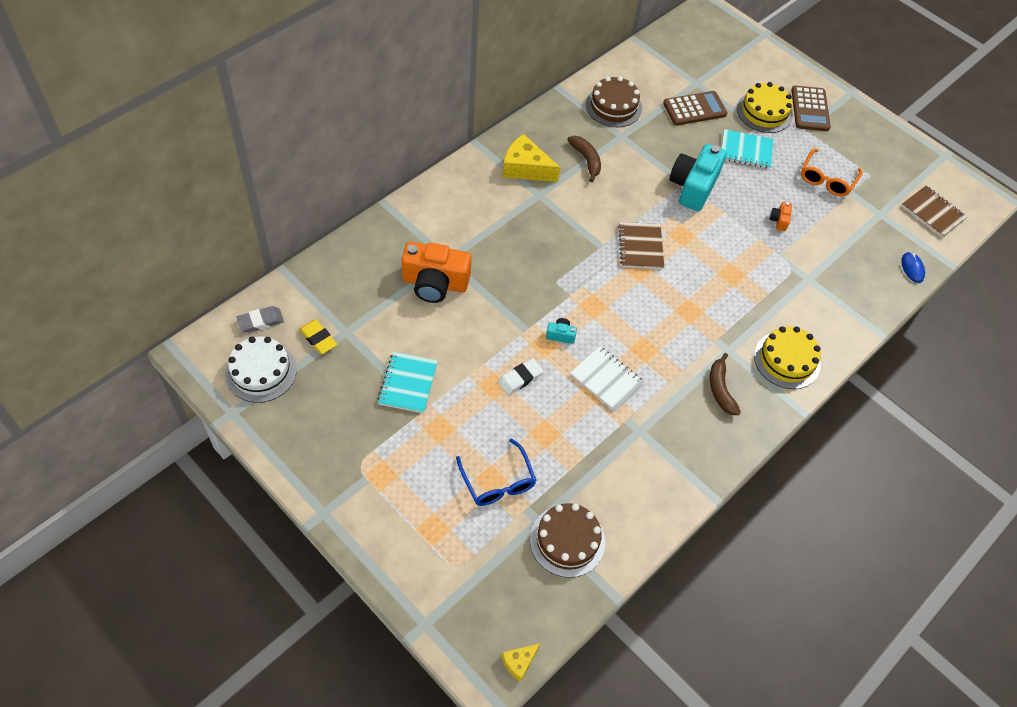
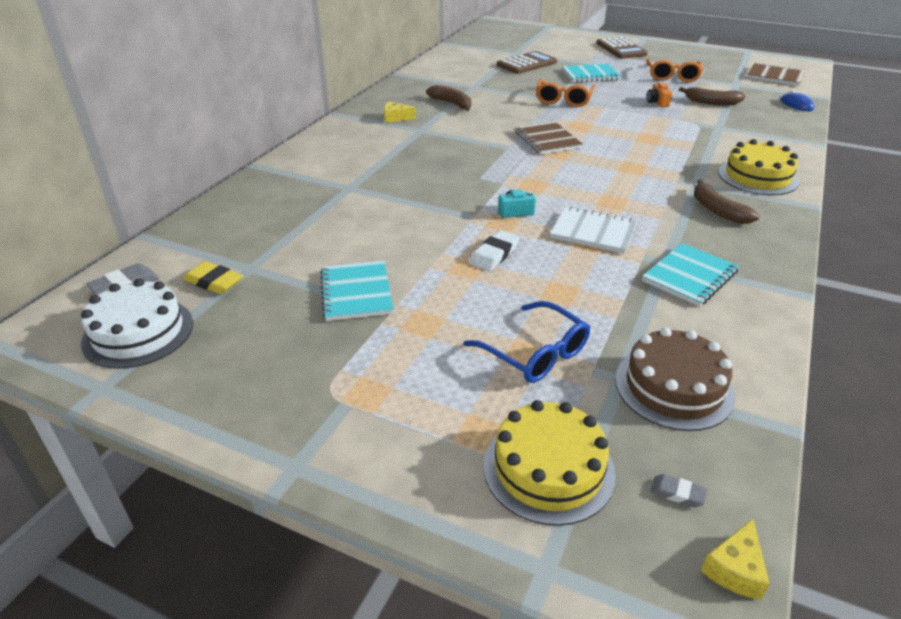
camera: 15 degrees left, 20 degrees down
orange camera [402,242,471,303] -> none
yellow cheese [502,134,560,182] -> yellow cheese [384,101,416,123], size x0.52
brown cake [586,76,642,127] -> none
turquoise camera [669,144,727,211] -> orange glasses [536,79,596,107]
yellow cake [737,82,793,133] -> yellow cake moved to [483,400,616,526]
none -> turquoise notebook [642,243,739,306]
none -> grey eraser [651,474,707,507]
none -> brown banana [679,87,745,105]

